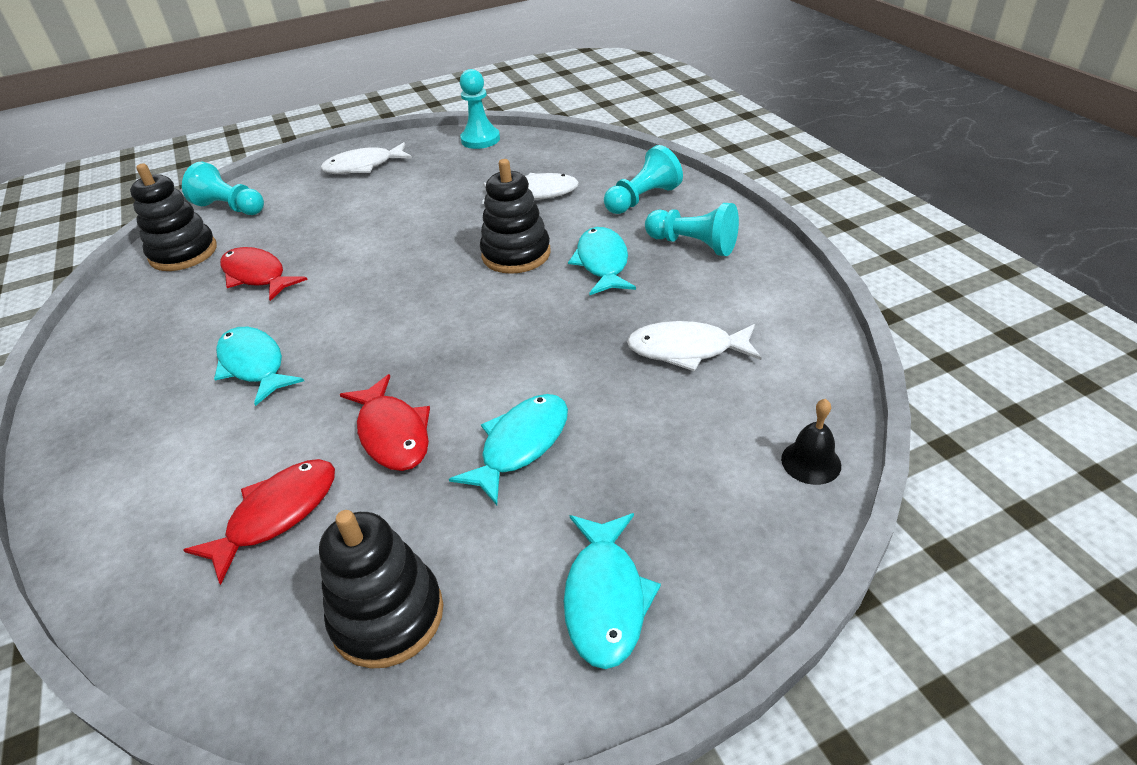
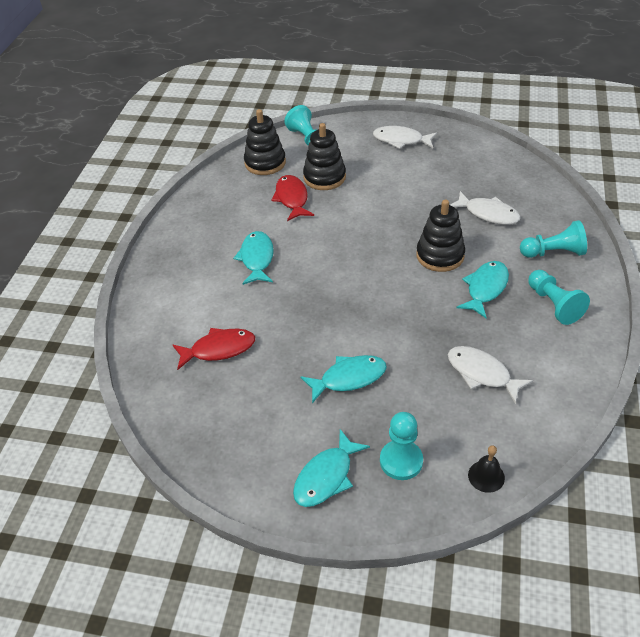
camera: 35 degrees right, 5 degrees up
black stacking toy [319,510,443,669] -> black stacking toy moved to [303,123,346,190]
red fish [340,374,430,471] -> none
turquoise pawn [460,69,500,149] -> turquoise pawn moved to [380,412,423,480]

